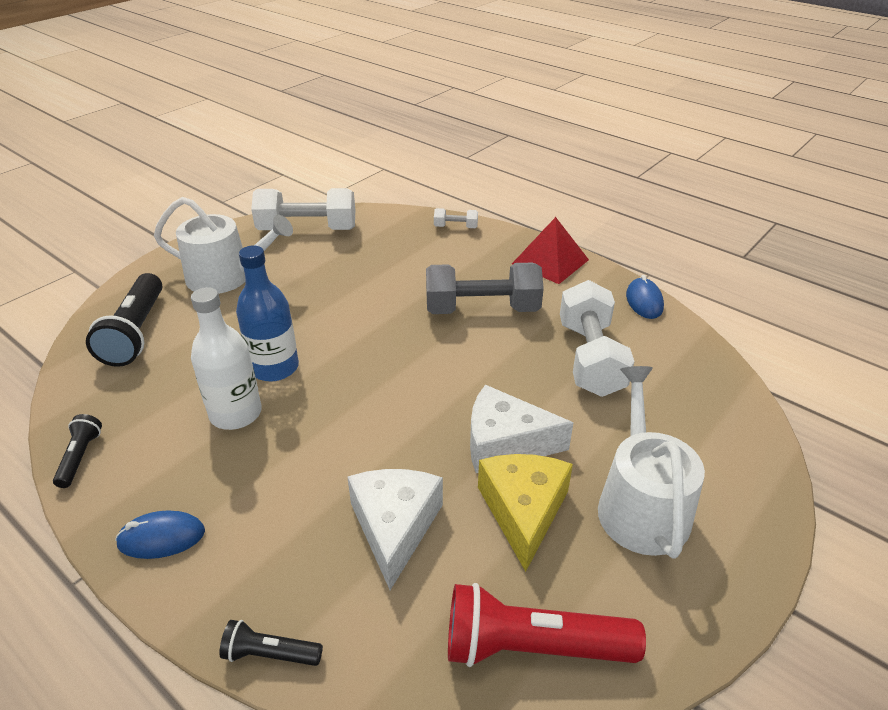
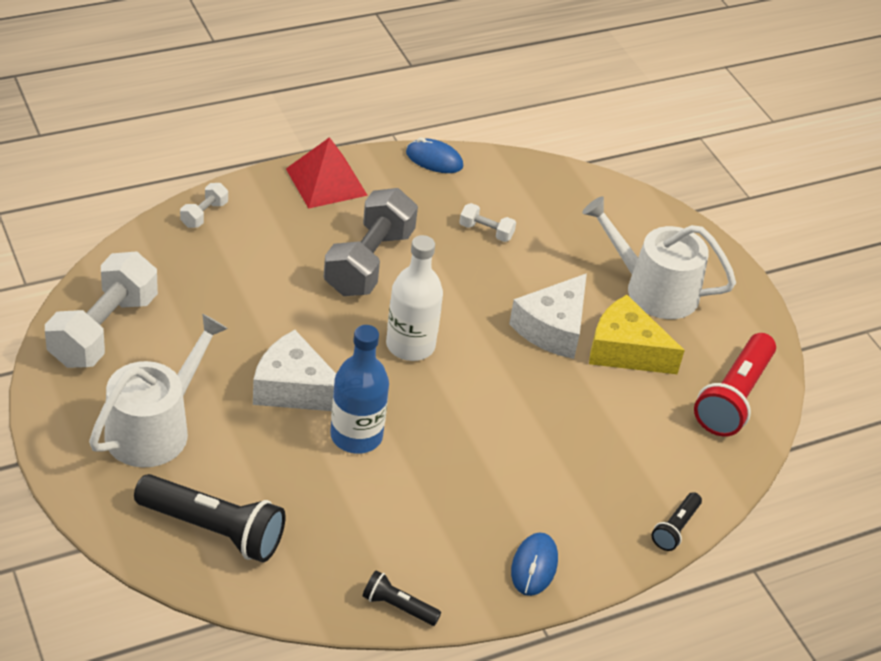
camera: 70 degrees left, 5 degrees up
white bottle [191,287,262,430] -> white bottle moved to [386,235,443,361]
white cheese [347,469,443,590] -> white cheese moved to [253,330,336,411]
white dumbbell [560,280,634,397] -> white dumbbell [459,203,516,242], size x0.45

